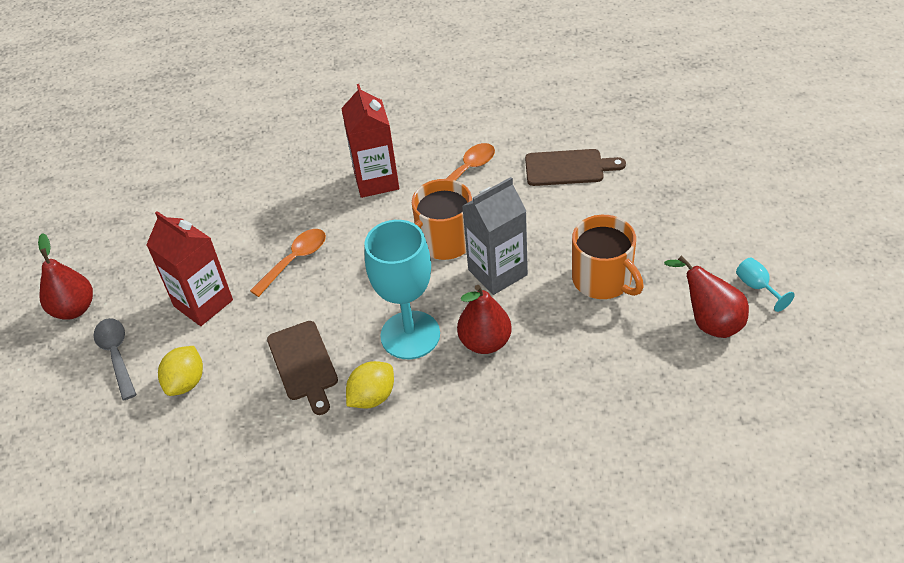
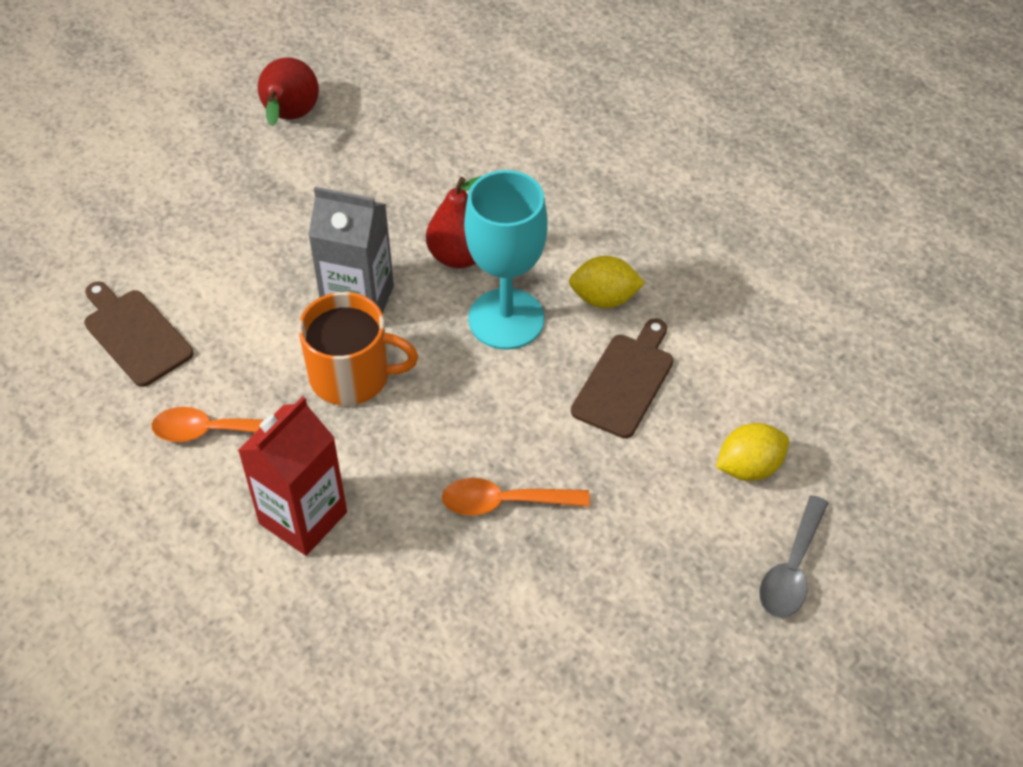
camera: 135 degrees left, 5 degrees up
red pear [38,233,93,319] -> none
red carton [146,211,233,326] -> none
orange mug [572,215,644,299] -> none
turquoise goblet [736,257,795,312] -> none

